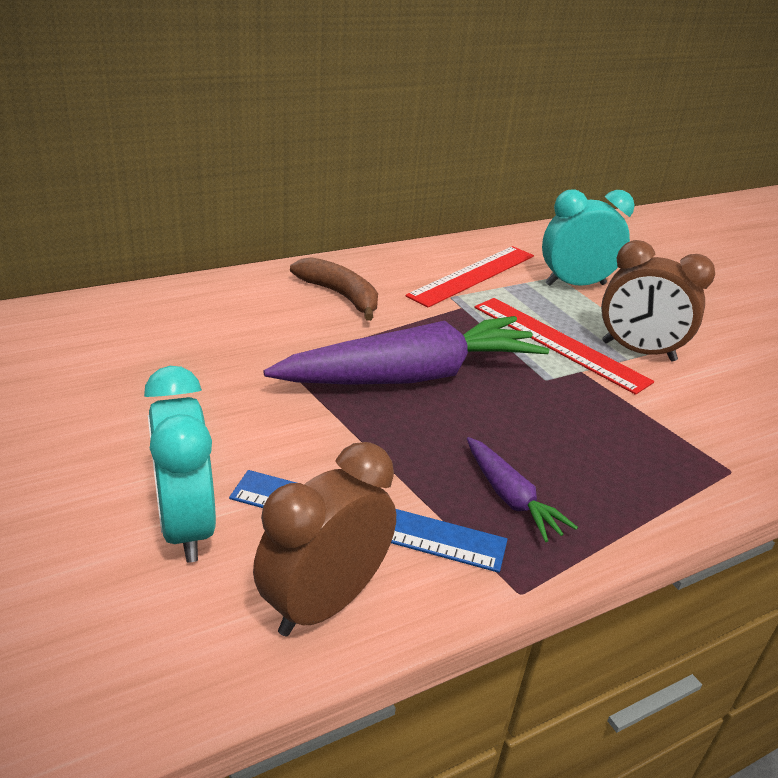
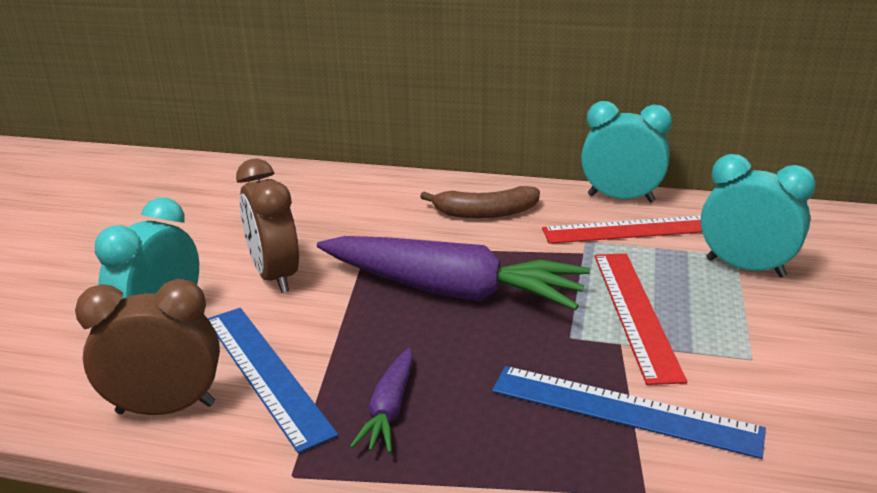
camera: 45 degrees right, 5 degrees down
brown banana [290,257,378,321] -> brown banana turned 90 degrees clockwise [420,186,540,218]
brown clock [601,240,715,361] -> brown clock moved to [236,158,299,293]
none -> blue ruler [492,366,766,459]
none -> turquoise clock [581,101,672,202]

